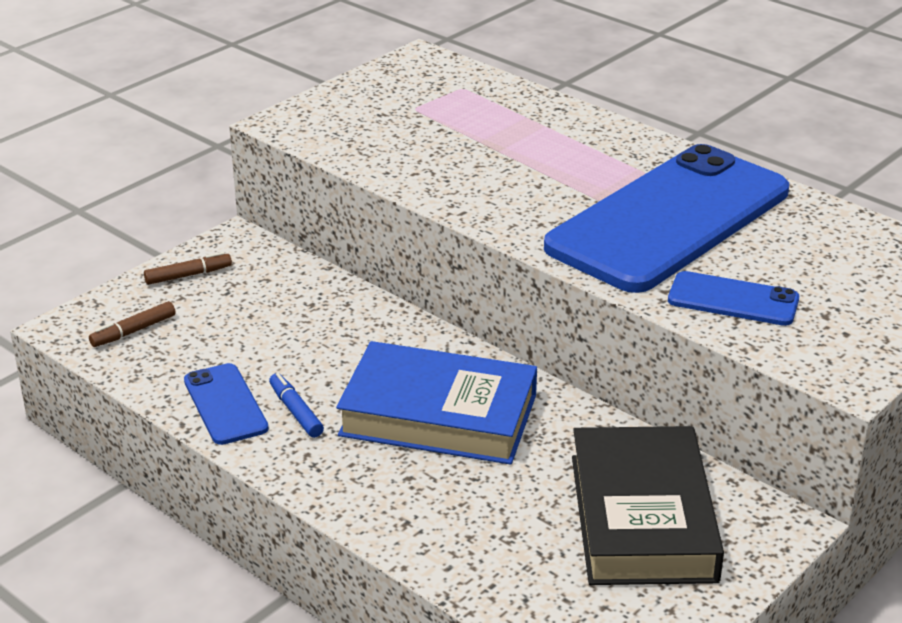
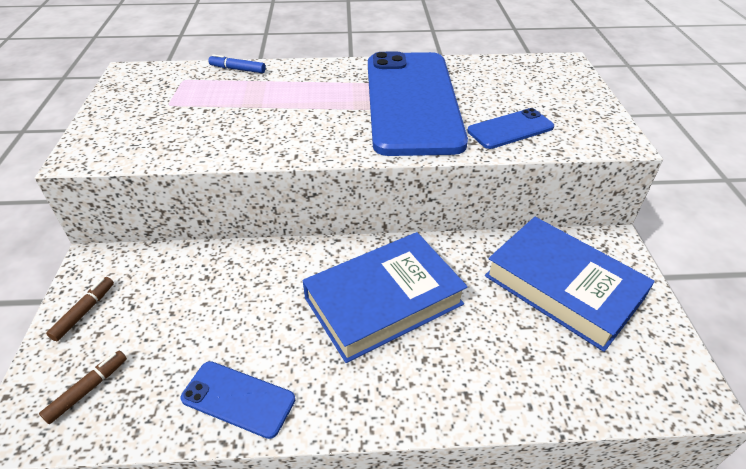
camera: 45 degrees left, 10 degrees up
brown marker [89,301,176,347] -> brown marker turned 150 degrees counterclockwise [39,351,127,424]
blue marker [269,373,324,438] -> blue marker moved to [208,54,266,73]
black book [572,426,724,585] -> blue book [485,217,655,352]

